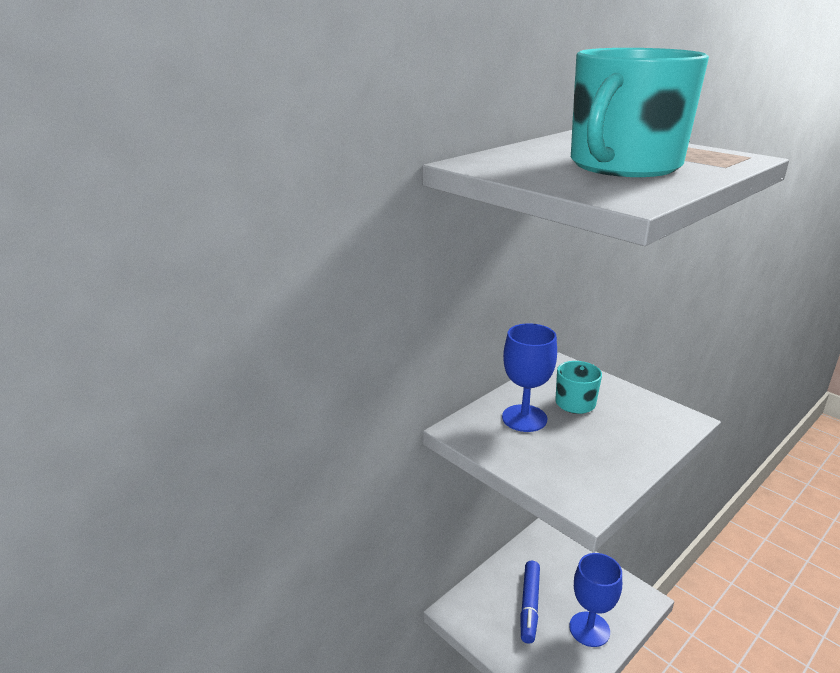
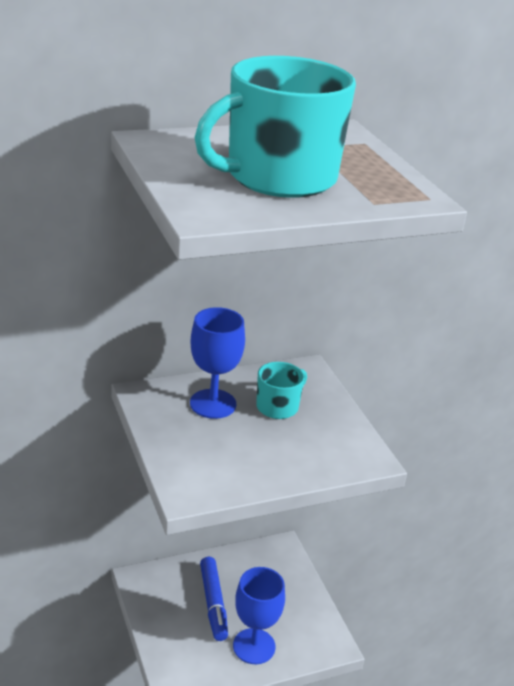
camera: 20 degrees right, 5 degrees up
blue marker [520,561,540,644] -> blue marker turned 45 degrees counterclockwise [200,557,228,641]

